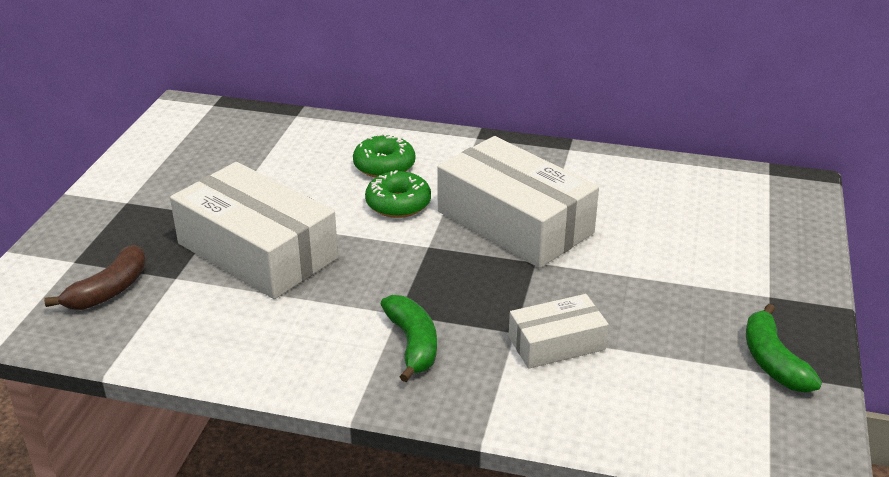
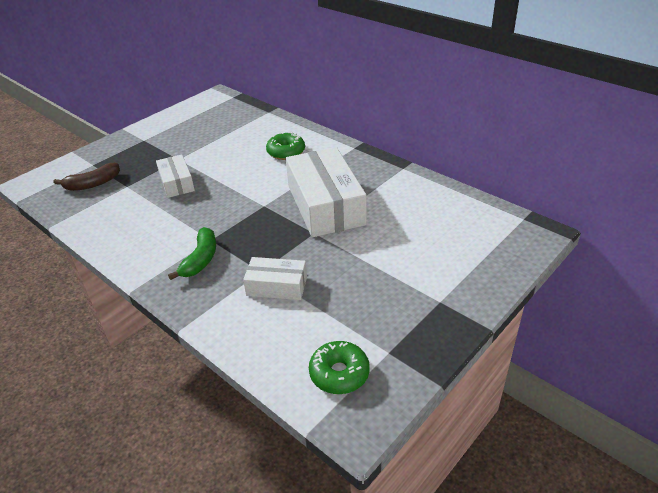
camera: 30 degrees right, 5 degrees up
white box [170,162,338,299] -> white box [156,154,195,198], size x0.53
green donut [365,170,431,218] -> green donut moved to [309,341,370,394]
green banana [746,304,822,393] -> none

